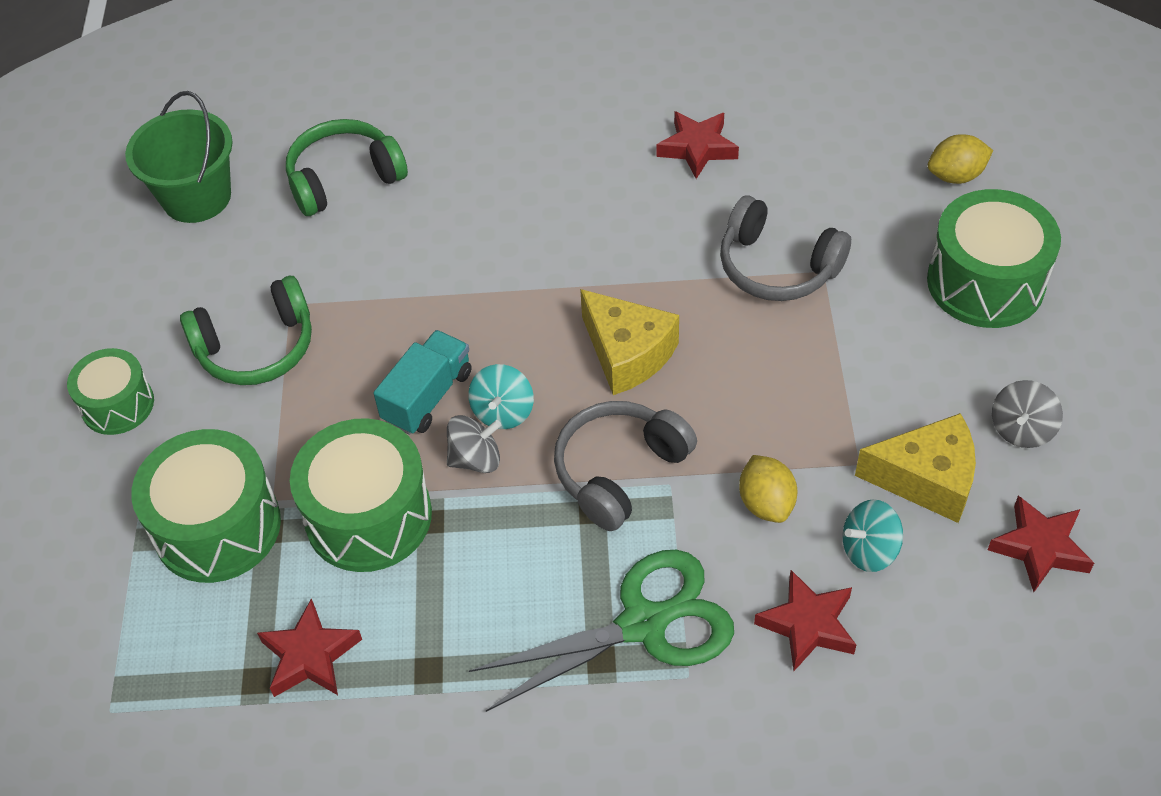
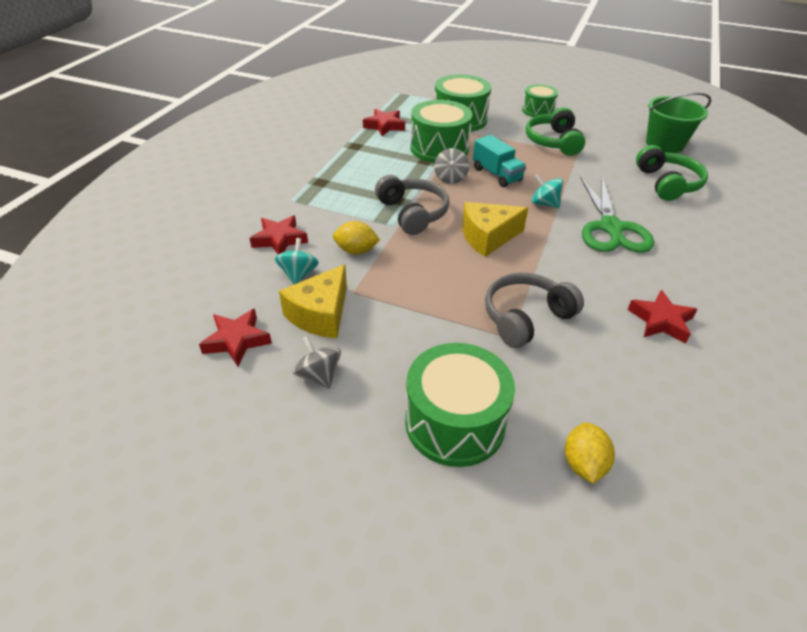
camera: 110 degrees right, 10 degrees down
turquoise spinning top [468,364,534,429] -> turquoise spinning top moved to [531,174,564,208]
green scissors [469,550,734,712] -> green scissors moved to [580,177,654,253]

